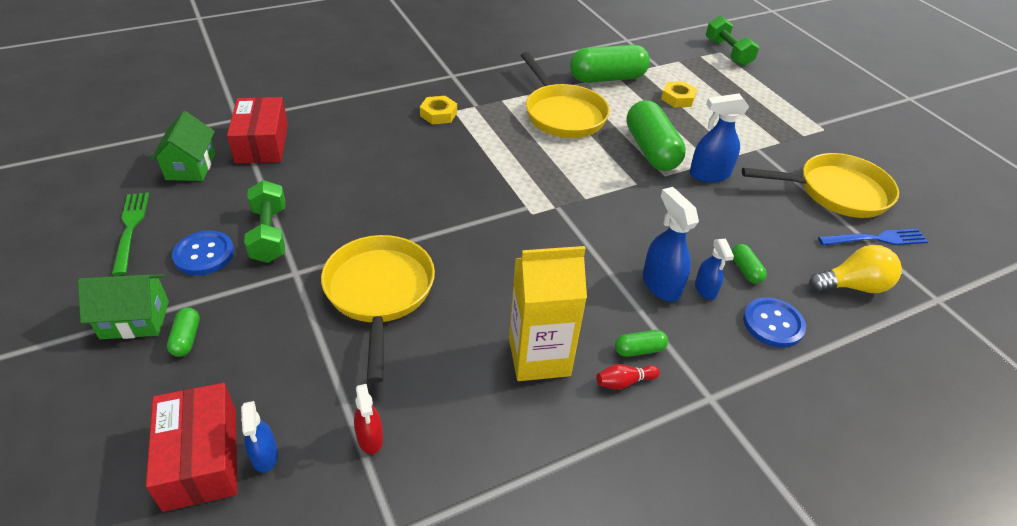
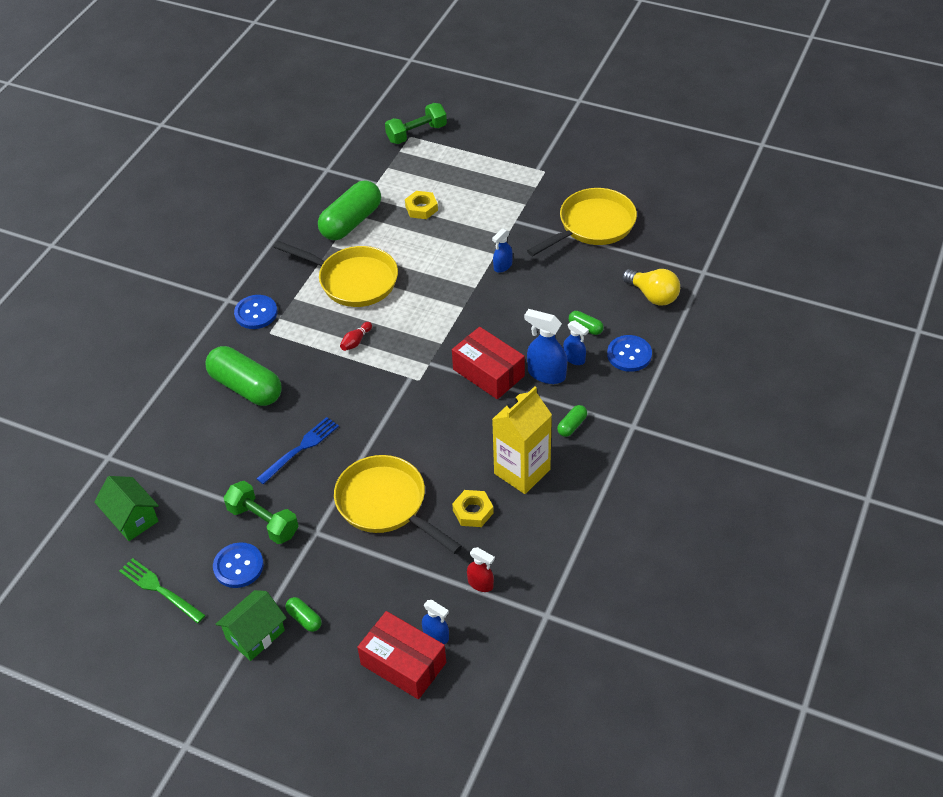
camera: 35 degrees left, 5 degrees up
red box [227,97,288,164] -> red box moved to [452,327,525,399]
yellow nut [420,96,457,125] -> yellow nut moved to [452,490,494,527]
red bowling pin [596,364,660,390] -> red bowling pin moved to [340,322,372,351]
green capsule [626,100,686,171] -> green capsule moved to [206,346,282,406]
blue spray bottle [689,94,749,182] -> blue spray bottle [492,228,513,273], size x0.61
green dumbbell [706,16,759,66] -> green dumbbell turned 60 degrees counterclockwise [385,103,447,144]
yellow light bulb [810,245,902,293] -> yellow light bulb turned 90 degrees clockwise [622,269,680,306]
blue fork [818,229,928,246] -> blue fork moved to [256,417,339,484]
none -> blue button [234,295,277,329]

